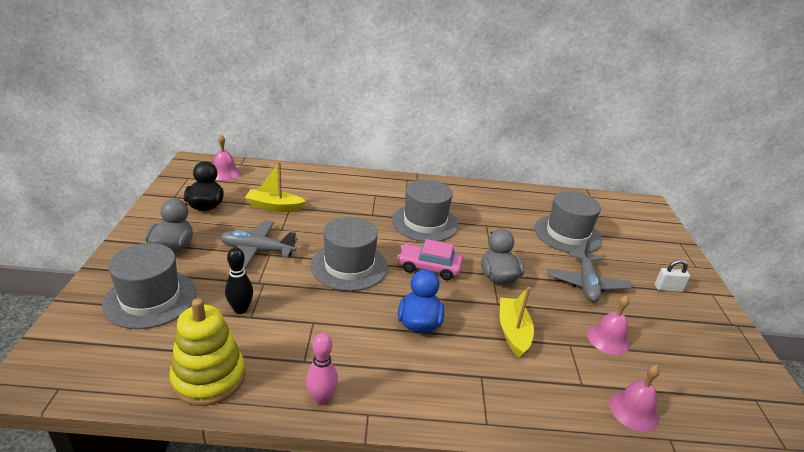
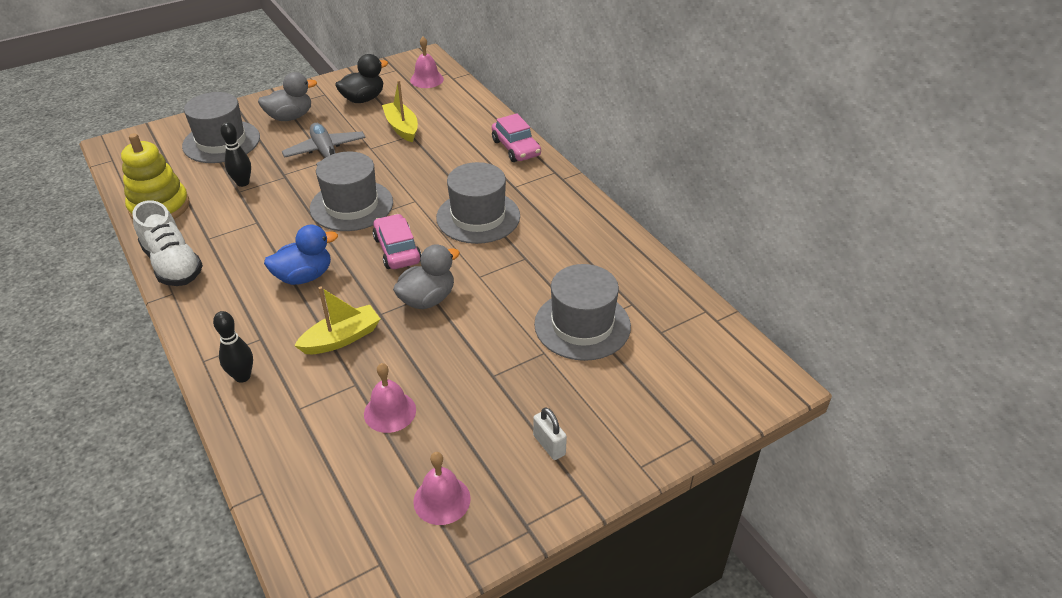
camera: 60 degrees right, 10 degrees up
pink bowling pin [306,333,338,405] -> white shoe [133,200,203,286]
grey plane [547,239,632,302] -> none
pink bell [609,365,660,432] -> pink bell moved to [413,452,471,525]
none -> black bowling pin [213,311,253,383]
none -> pink car [492,114,541,162]

